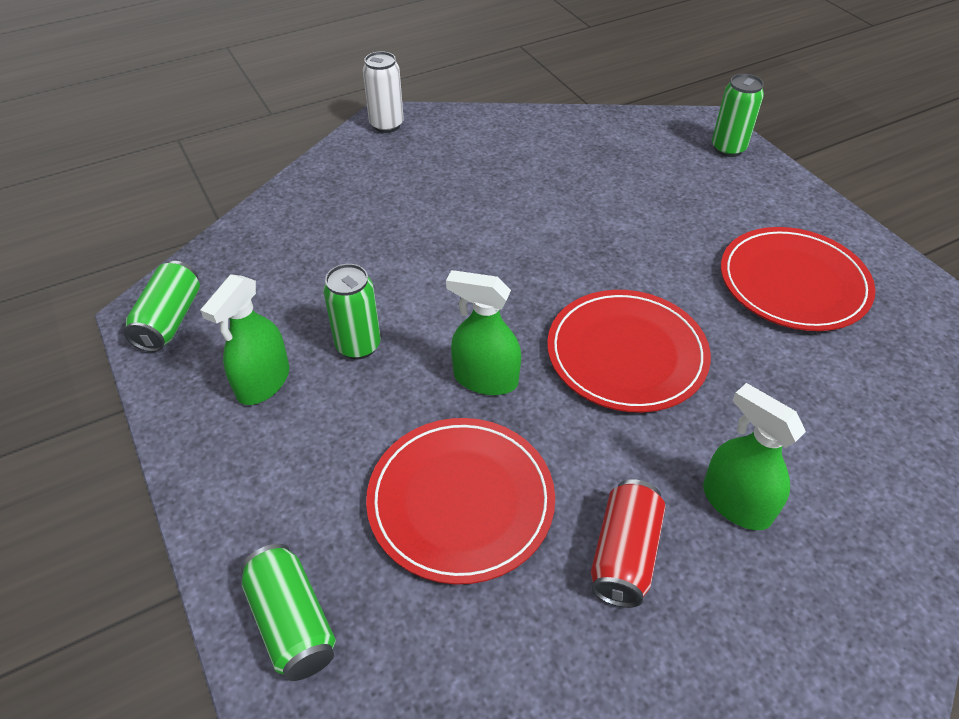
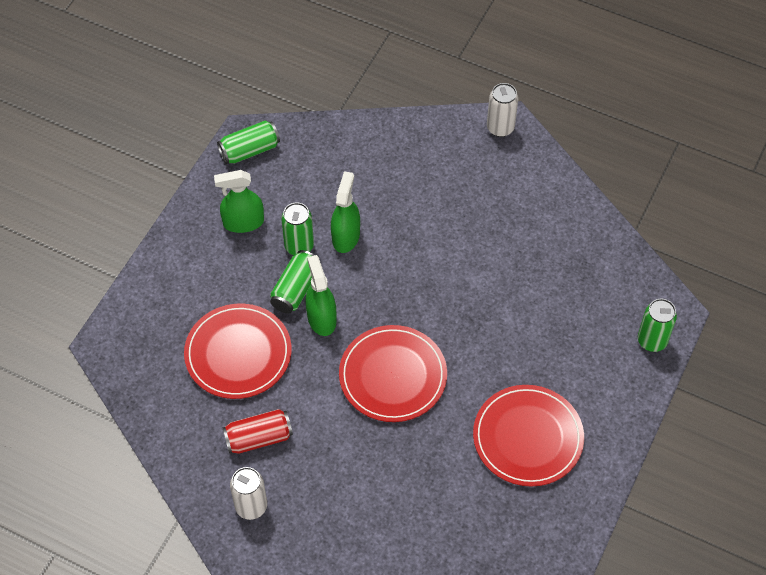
camera: 55 degrees right, 10 degrees up
green can [241,544,336,681] -> green can moved to [270,250,314,314]
green spray bottle [703,383,806,530] -> green spray bottle moved to [331,171,360,253]
none -> white can [230,467,267,520]

